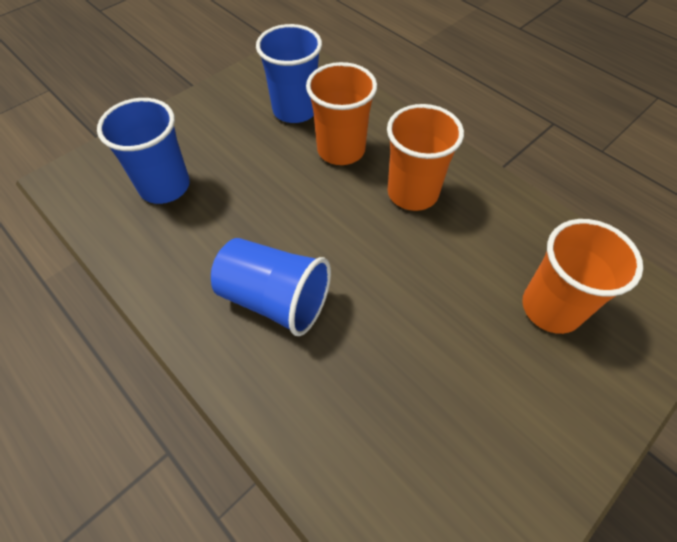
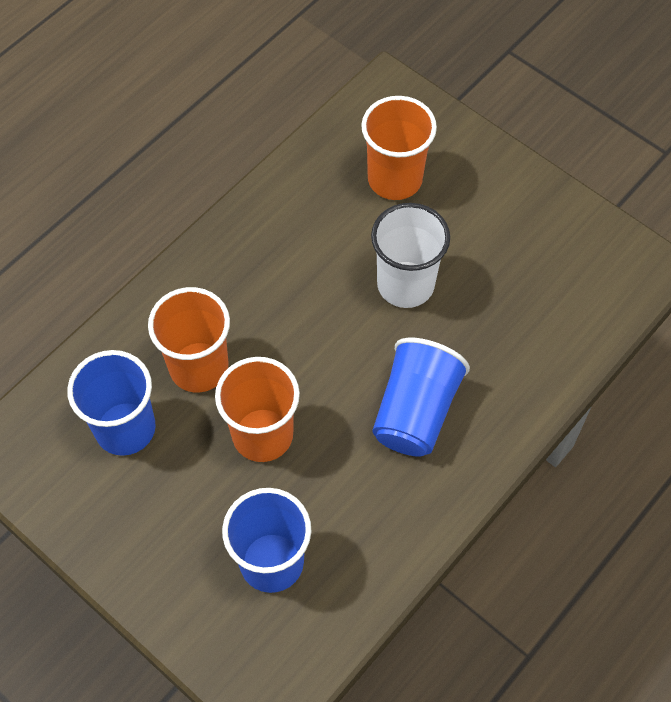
camera: 95 degrees left, 5 degrees up
orange cup [387,104,464,211] -> orange cup moved to [215,357,300,462]
none -> white cup [371,203,450,308]

